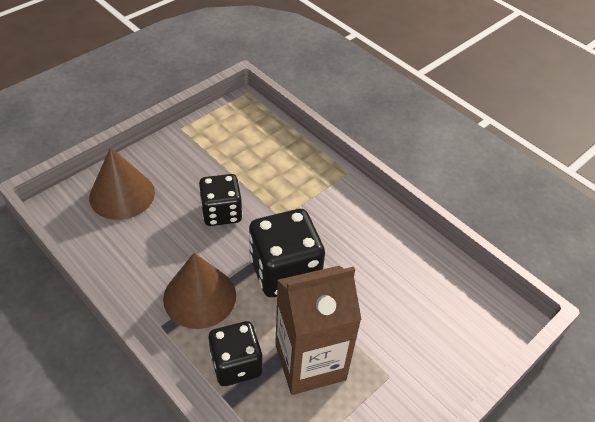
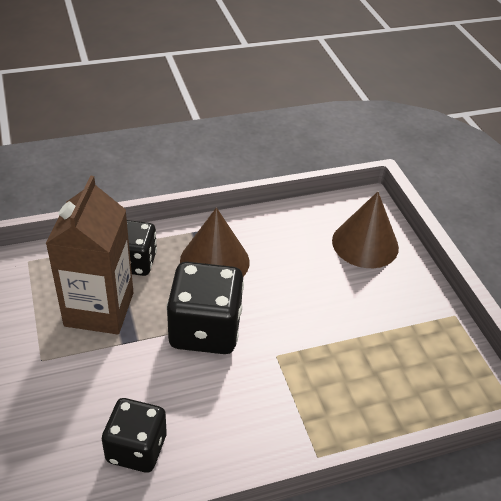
camera: 115 degrees right, 5 degrees down
black dice [199,174,242,226] -> black dice moved to [102,398,167,473]

